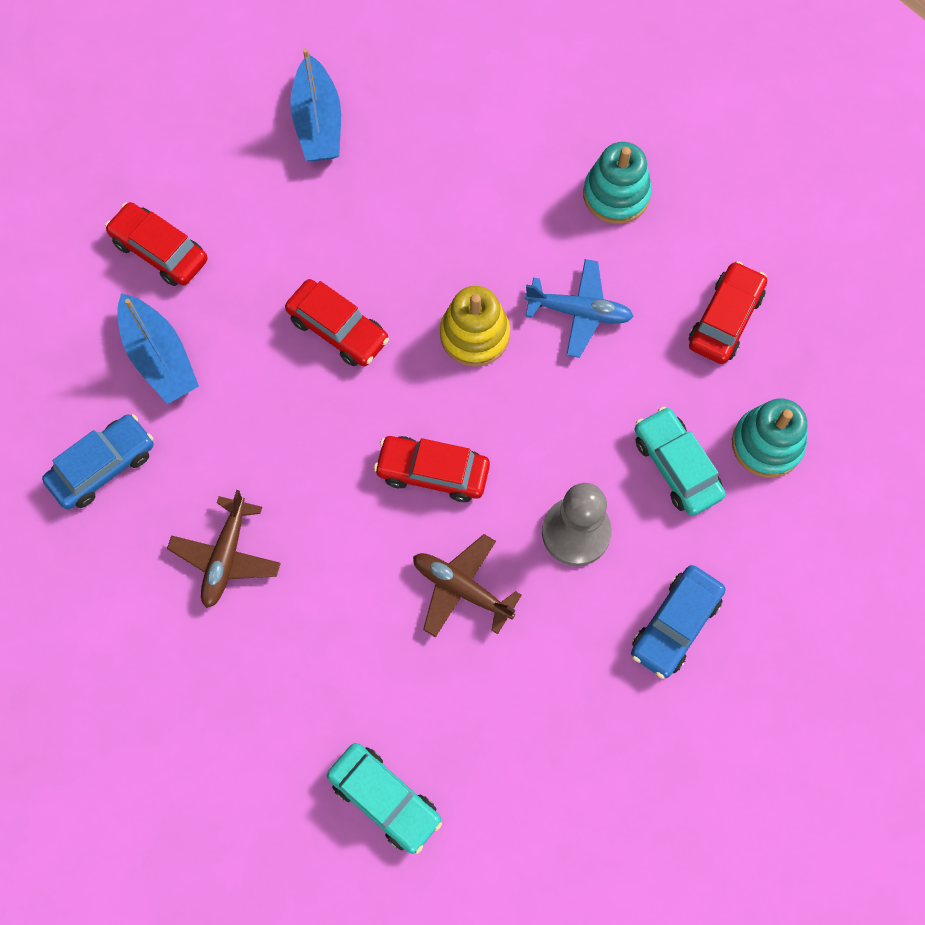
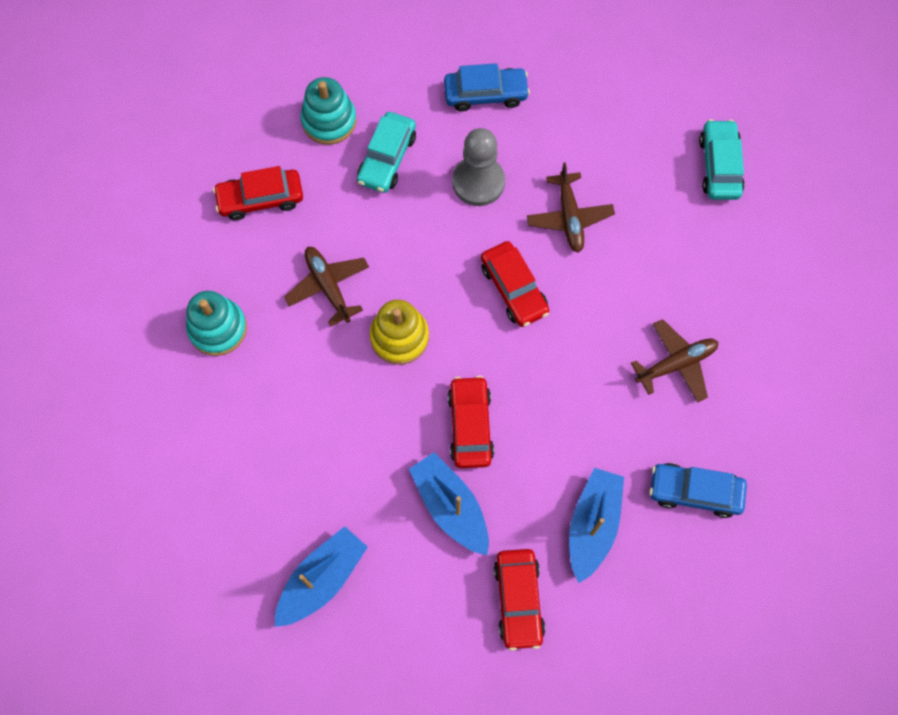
camera: 130 degrees left, 0 degrees up
blue plane [525,259,634,358] -> brown plane [284,247,369,326]
none -> blue boat [409,452,489,555]

